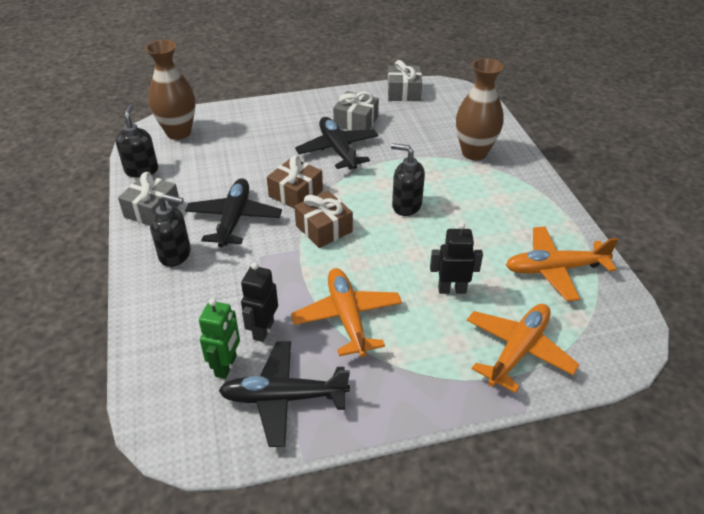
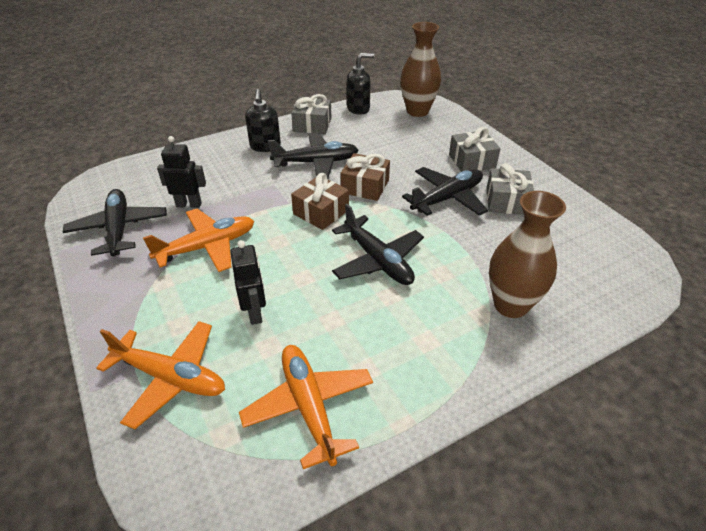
camera: 75 degrees right, 0 degrees up
green robot [199,298,240,379] -> none
grey gift [387,60,422,101] -> grey gift moved to [449,127,500,172]
black soap dispenser [391,143,425,216] -> black plane [332,204,424,285]

